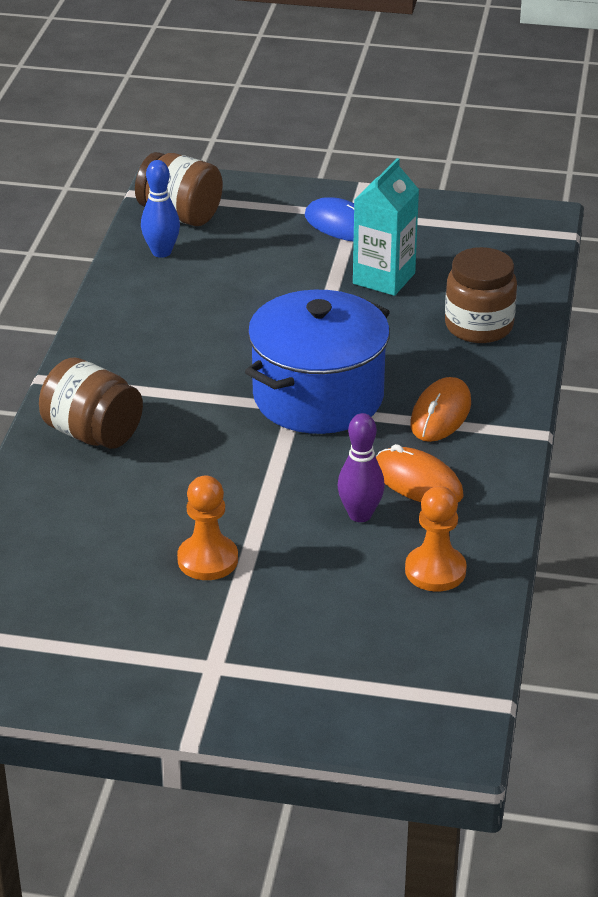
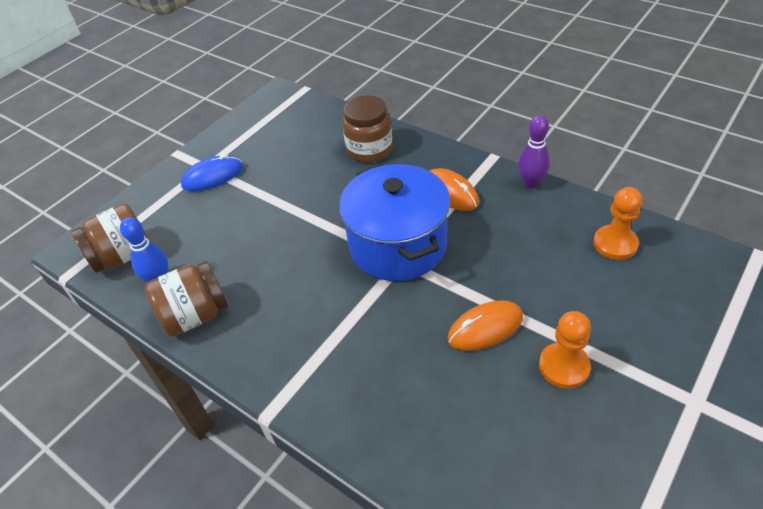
camera: 60 degrees left, 10 degrees up
brown jar [39,358,143,449] -> brown jar moved to [145,261,228,337]
purple bowling pin [337,413,385,522] -> purple bowling pin moved to [518,115,550,188]
turquoise carton [353,158,419,296] -> none
orange mouse [376,444,464,502] -> orange mouse moved to [448,300,523,351]

